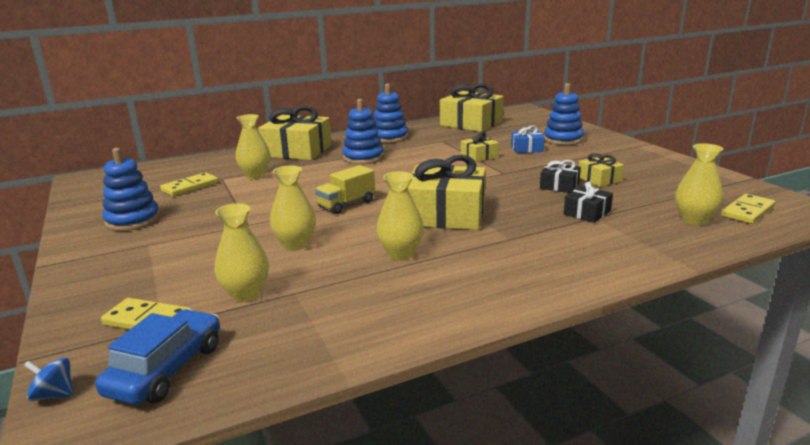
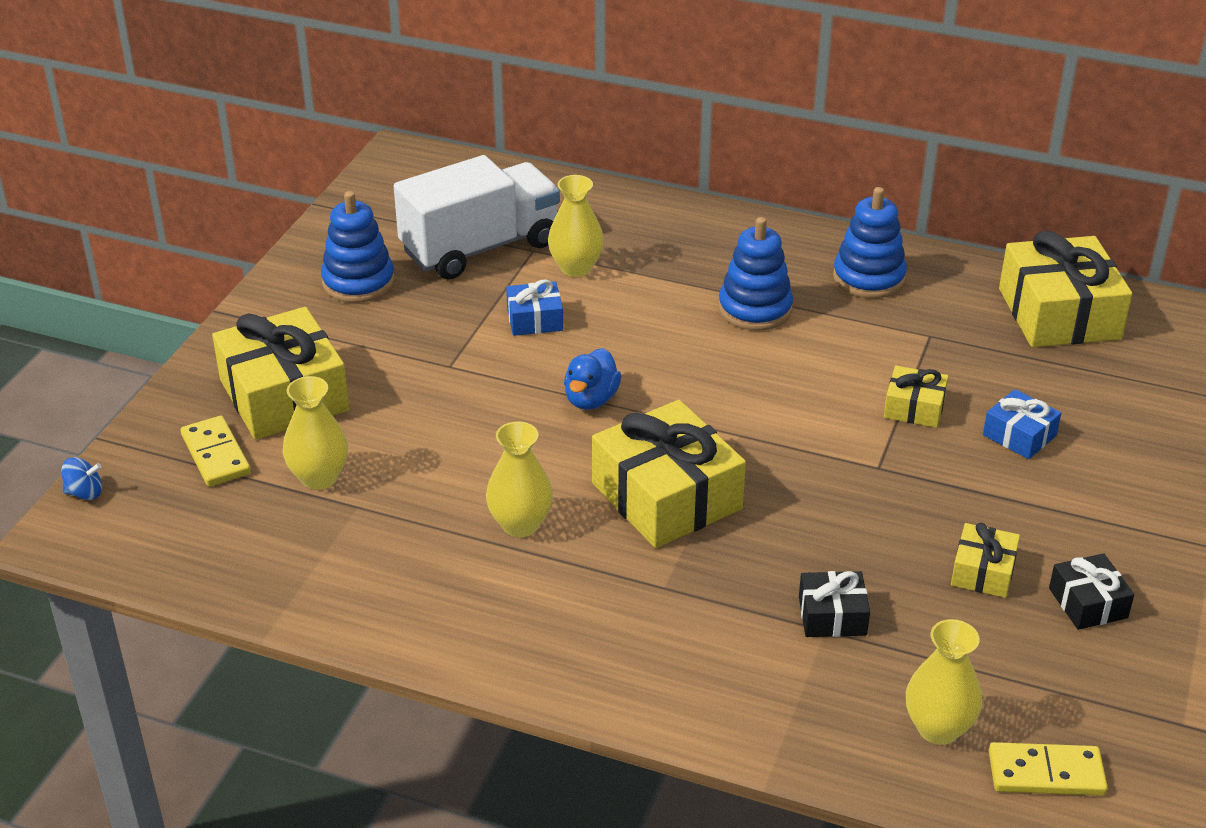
camera: 45 degrees right, 15 degrees up
blue spinning top [24,358,73,401] -> blue spinning top turned 120 degrees clockwise [61,457,102,500]
blue car [95,309,220,405] -> none
yellow domino [160,172,219,197] -> white truck [394,155,560,280]
yellow gift [258,106,332,160] -> yellow gift moved to [212,307,349,440]
yellow vase [270,165,316,250] -> none
yellow truck [315,165,375,214] -> blue duck [564,348,621,410]
black gift [540,160,581,193] -> black gift moved to [1049,553,1134,630]
blue stacking toy [544,83,584,145] -> none
none -> blue gift [506,279,563,336]

